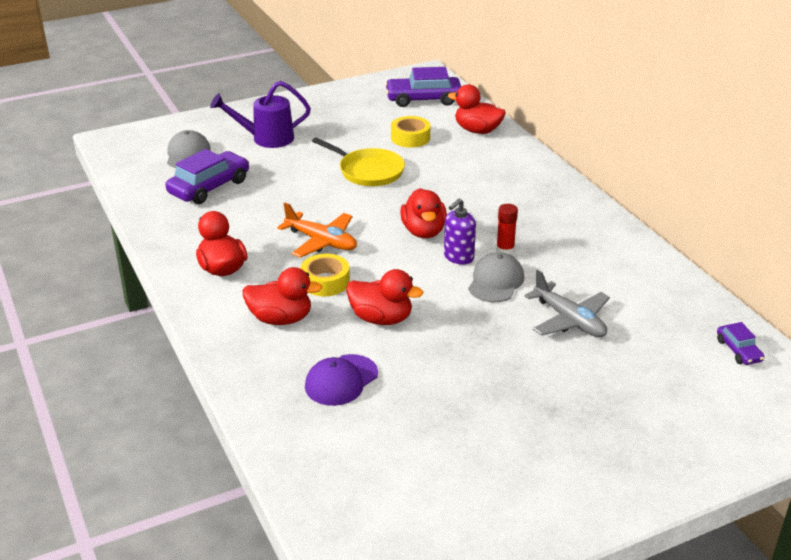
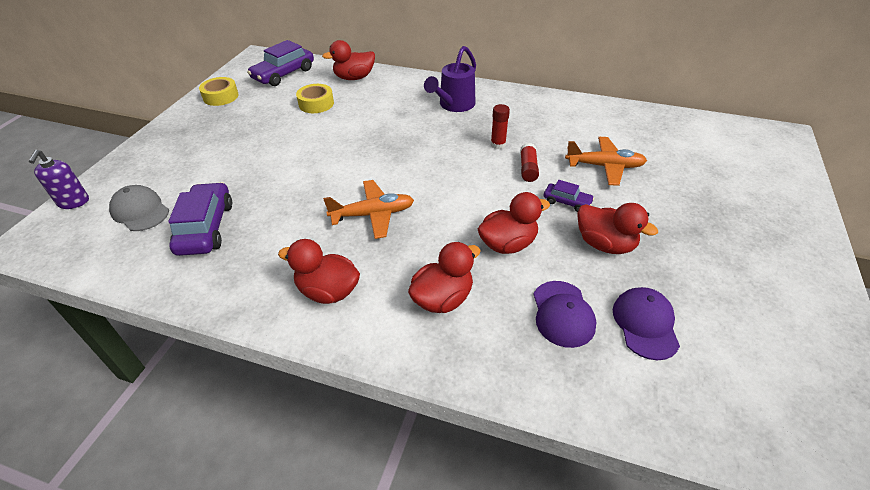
camera: 45 degrees left, 10 degrees up
purple watering can [210,81,311,148] -> purple watering can moved to [424,46,476,112]
yellow tape [300,254,350,296] -> yellow tape moved to [199,77,239,106]
yellow pan [312,137,405,186] -> none
red duck [400,188,447,238] -> red duck moved to [577,203,658,254]
purple soap dispenser [444,199,476,265] -> purple soap dispenser moved to [29,150,89,209]
grey cap [468,252,524,302] -> red glue stick [520,143,539,182]
grey plane [524,270,610,337] -> orange plane [565,137,647,186]
purple car [717,322,764,365] -> purple car moved to [544,180,594,212]
none -> purple cap [613,287,680,360]

